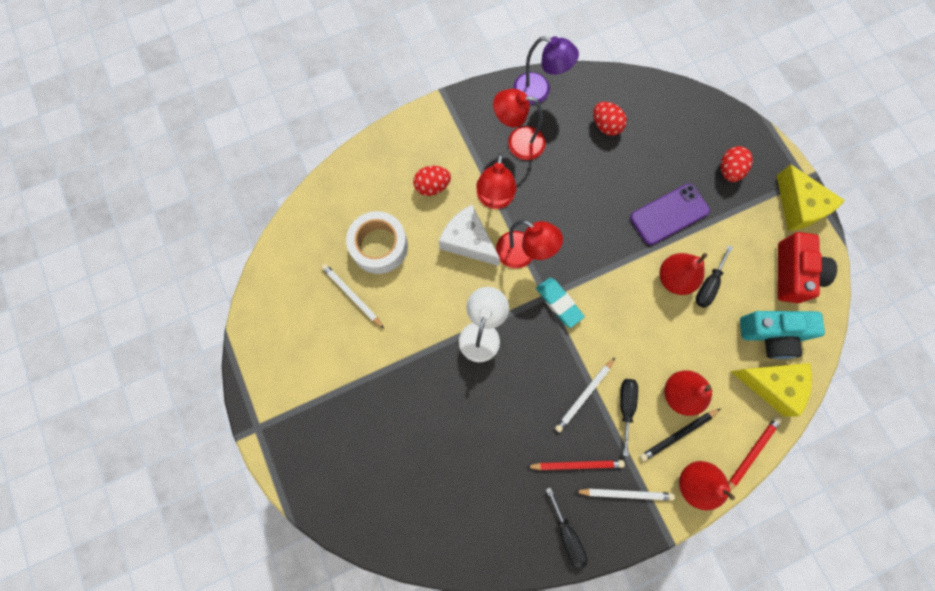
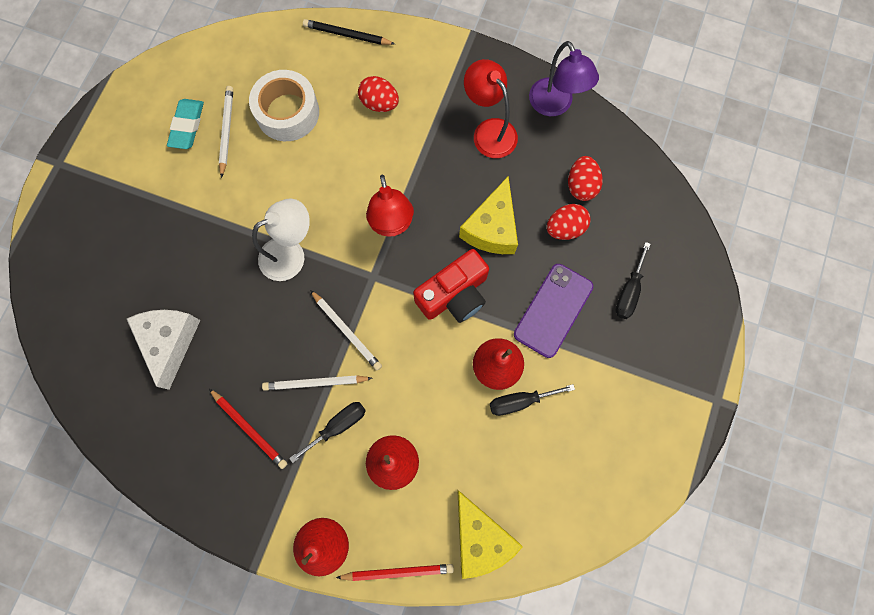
camera: 45 degrees right, 0 degrees up
white cheese [439,205,500,266] -> white cheese moved to [127,310,200,390]
red lamp [476,153,517,209] -> none
turquoise eraser [536,278,585,328] -> turquoise eraser moved to [167,99,204,149]
black screwdriver [546,487,587,569] -> black screwdriver moved to [615,242,651,319]
white pencil [574,488,675,501] -> white pencil moved to [310,290,382,370]
purple phone [630,183,710,245] -> purple phone turned 75 degrees counterclockwise [514,264,593,358]
black pencil [640,409,720,462] -> black pencil moved to [303,19,395,45]
red egg [721,146,753,182] -> red egg moved to [547,204,591,240]
turquoise camera [740,311,825,359] -> none
yellow cheese [777,164,845,231] -> yellow cheese moved to [459,177,518,254]
red camera [777,232,837,303] -> red camera moved to [413,249,489,323]

